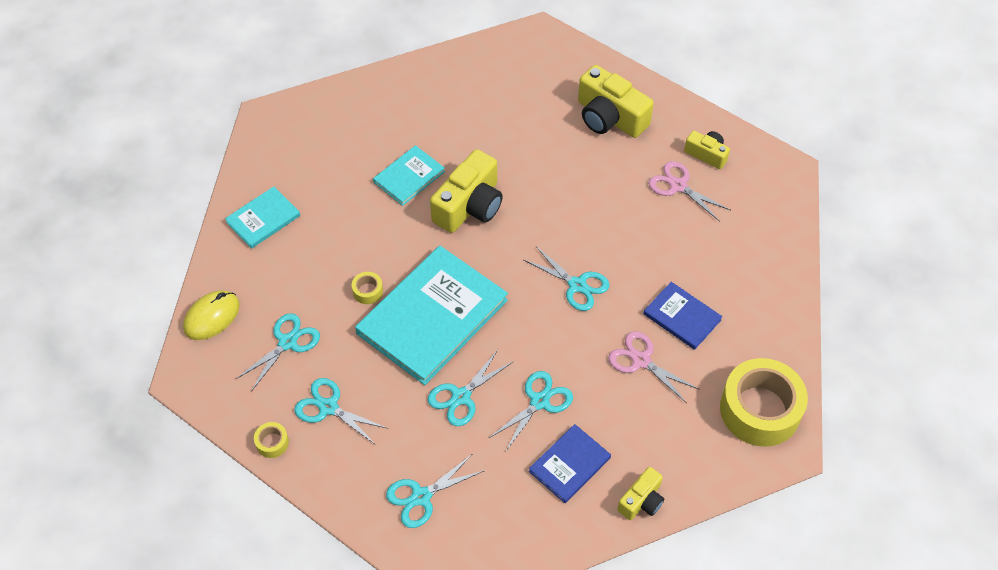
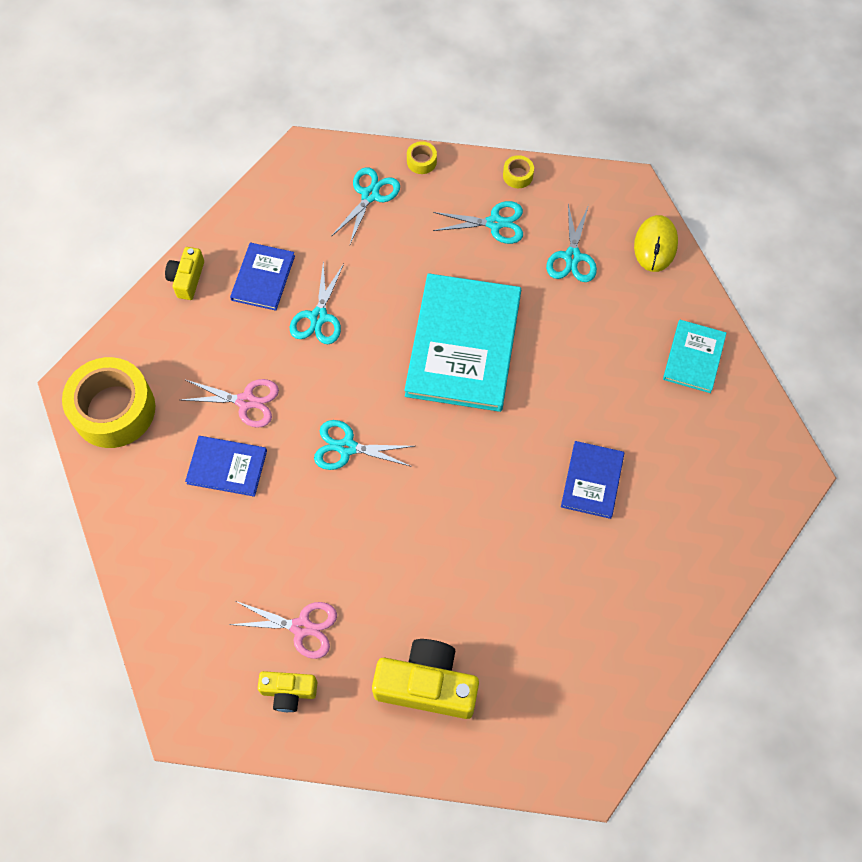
camera: 150 degrees right, 10 degrees up
yellow tape [352,272,383,304] -> yellow tape moved to [407,141,437,174]
turquoise book [373,145,445,206] -> blue book [561,441,624,519]
turquoise scissors [428,350,513,426] -> none
yellow camera [430,149,503,233] -> none

